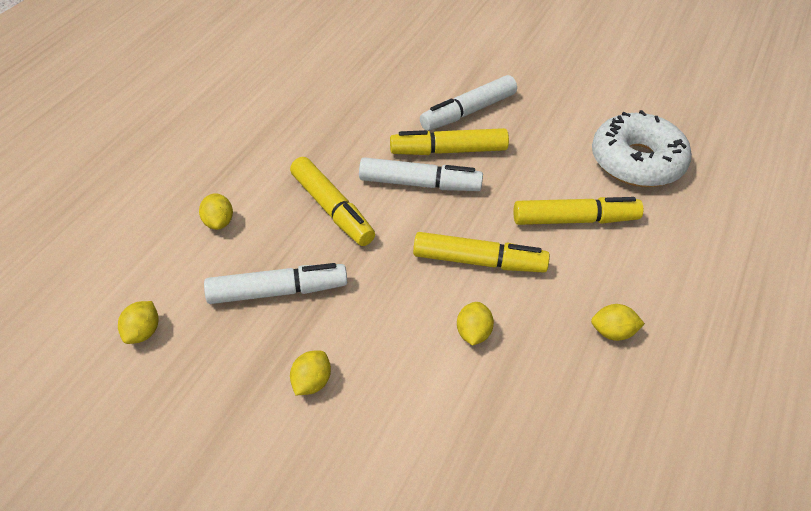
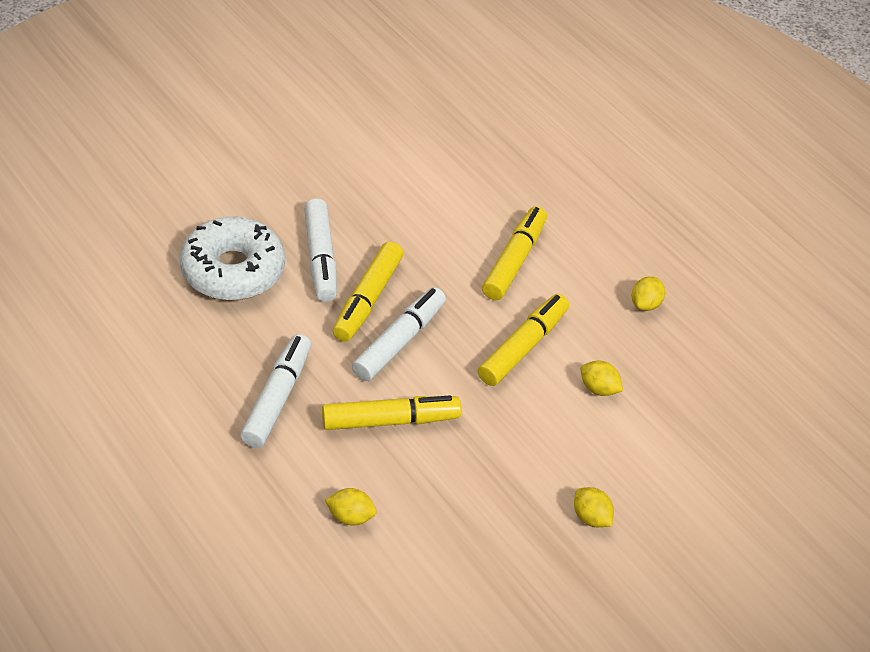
camera: 65 degrees left, 0 degrees up
yellow lemon [118,301,159,344] -> none
white marker [204,263,347,304] -> white marker moved to [240,334,311,448]
white donut [592,110,692,187] -> white donut moved to [180,216,285,301]

